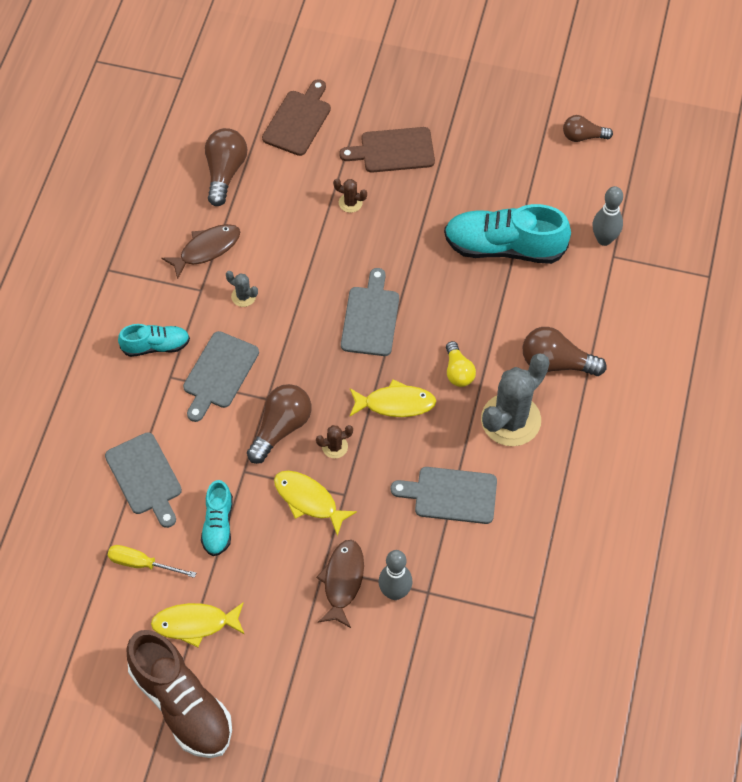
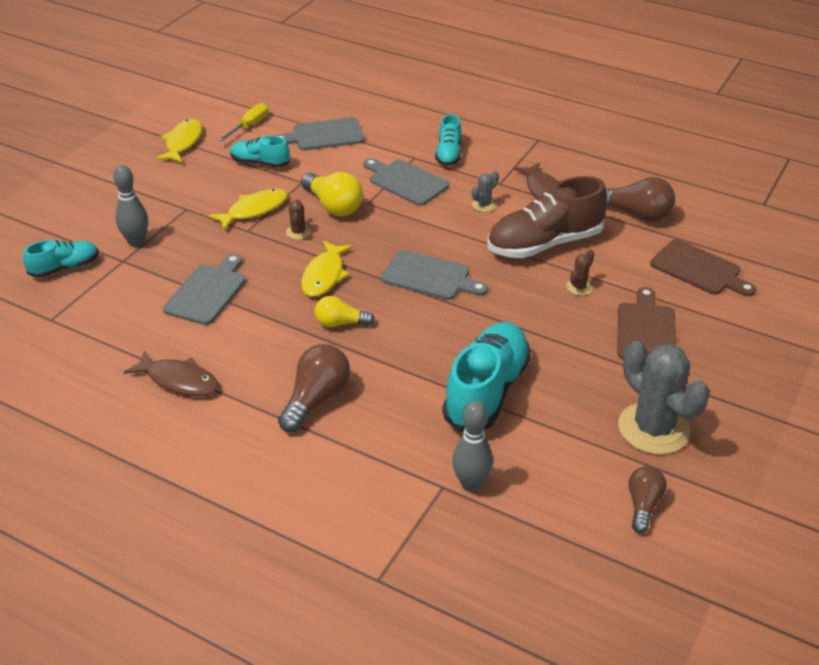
camera: 105 degrees right, 20 degrees down
brown shoe [126,630,232,758] -> brown shoe moved to [487,176,607,258]
brown light bulb [247,384,311,464] -> yellow light bulb [301,172,363,216]
brown fish [316,540,364,628] -> brown fish moved to [124,350,219,396]
grey cactus [481,353,550,446] -> grey cactus moved to [618,341,710,455]
none -> turquoise shoe [23,240,99,278]

